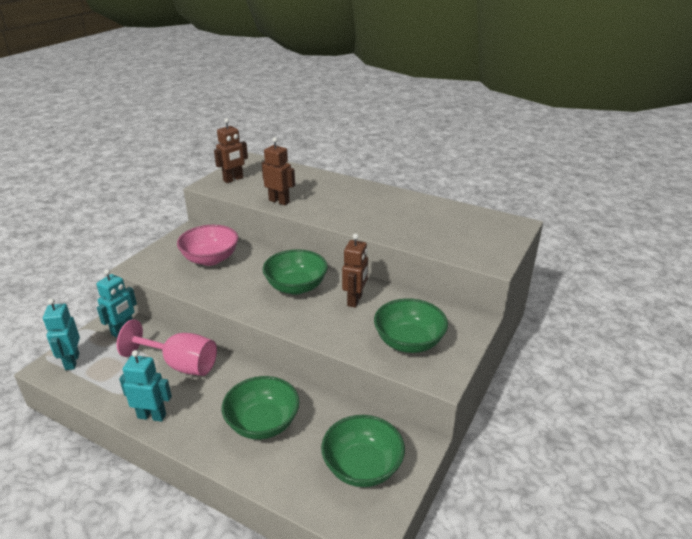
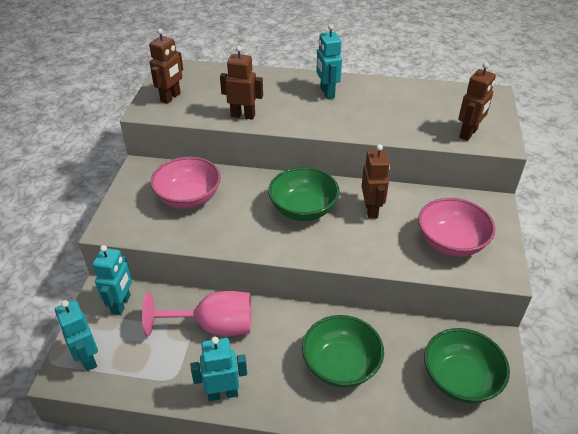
camera: 20 degrees left, 10 degrees up
green bowl [374,298,448,353] -> pink bowl [418,198,495,257]
none -> turquoise robot [316,24,342,99]
none -> brown robot [458,62,496,141]

